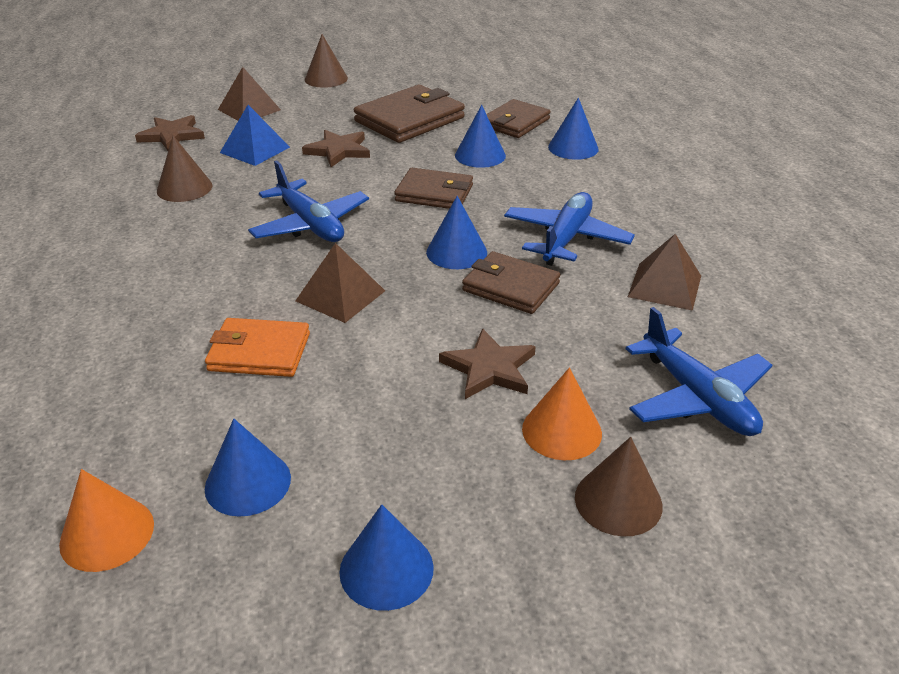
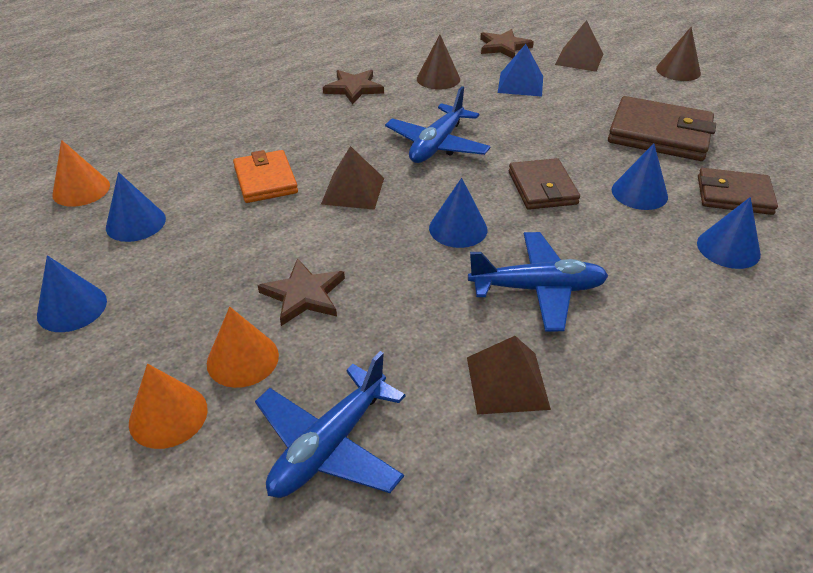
camera: 65 degrees right, 5 degrees up
brown star [302,130,370,167] -> brown star moved to [323,70,384,104]
brown wallet [462,251,560,314] -> none
brown cone [575,437,663,536] -> orange cone [129,364,208,449]

